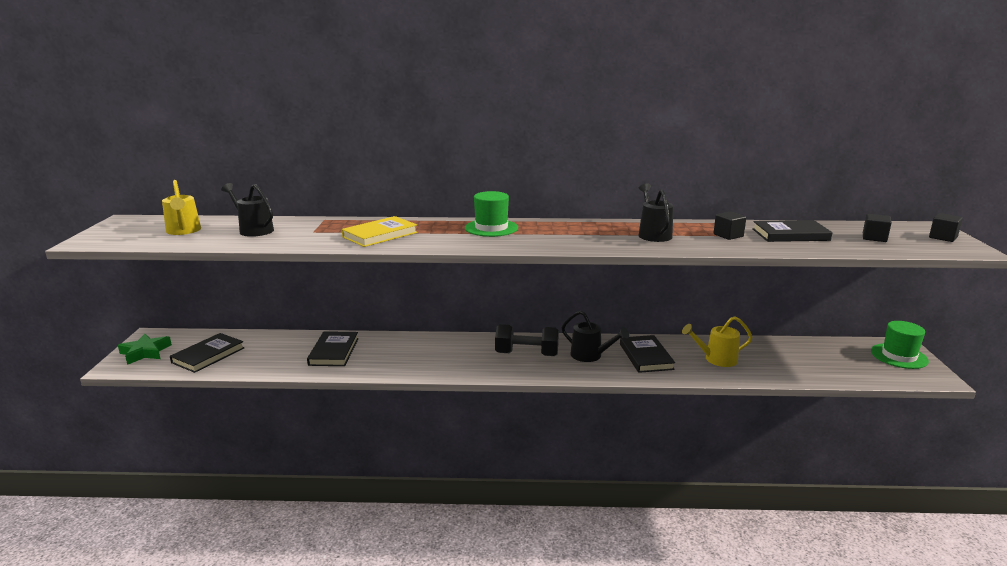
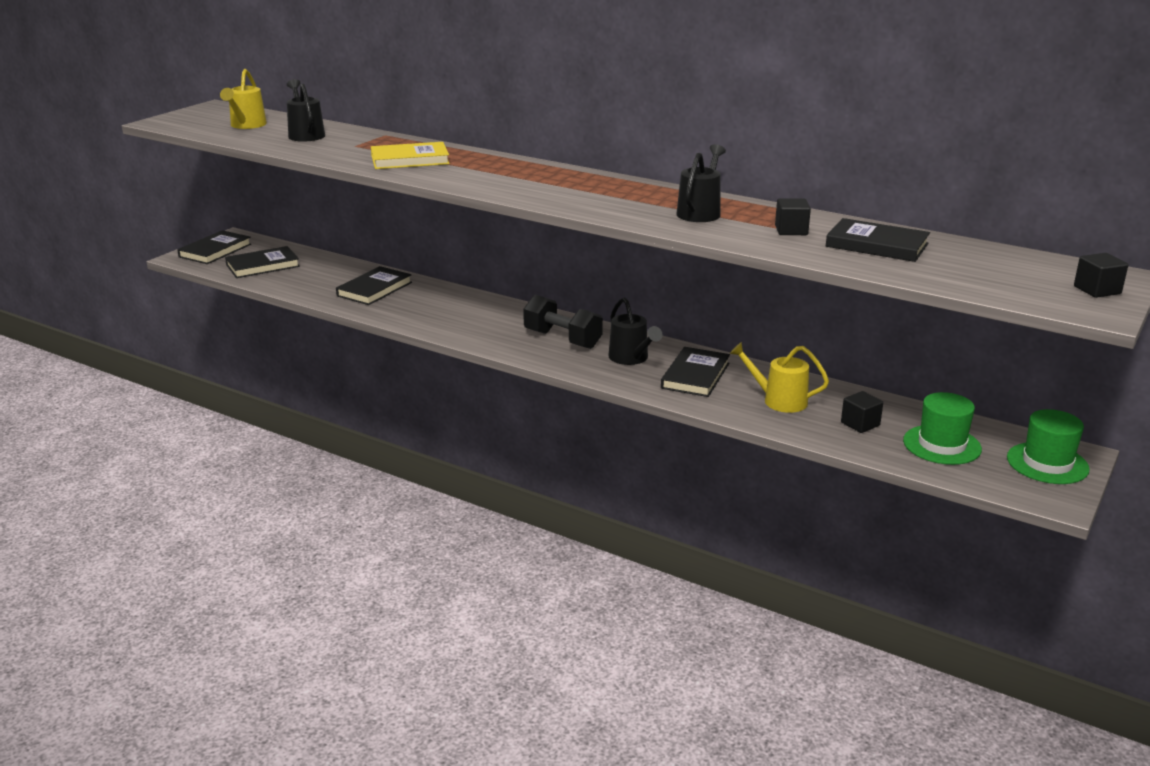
camera: 30 degrees right, 5 degrees up
green star [118,334,172,365] -> black book [177,230,251,264]
green hat [465,191,518,237] -> green hat moved to [903,392,982,465]
black cube [863,214,892,242] -> black cube moved to [841,391,883,433]

